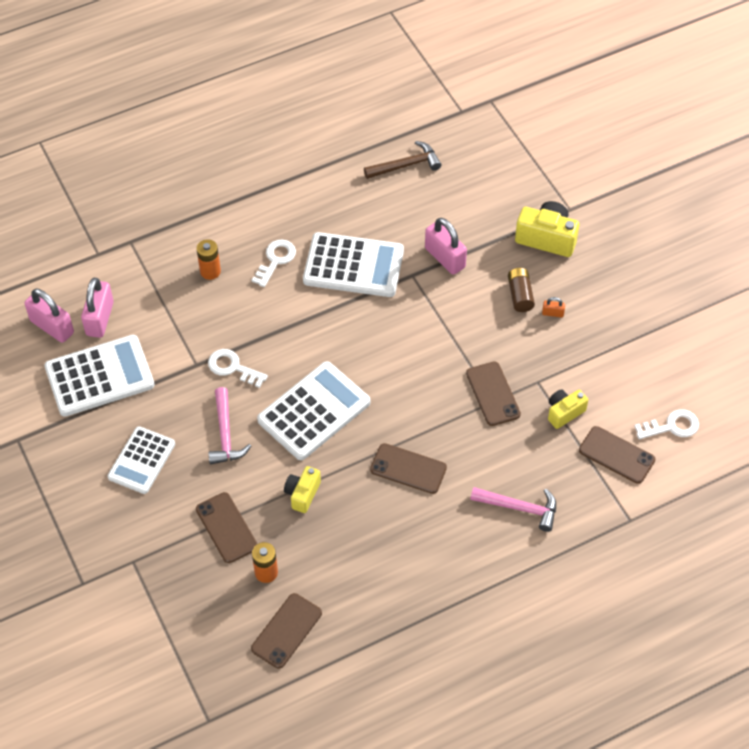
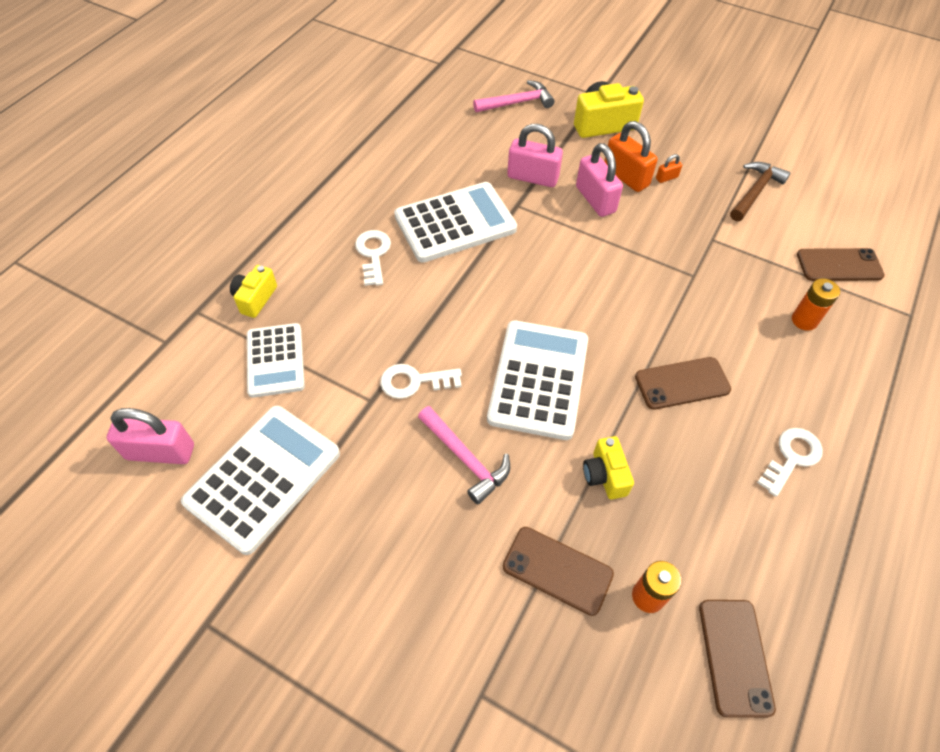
camera: 35 degrees left, 0 degrees up
pink padlock [81,278,114,338] -> pink padlock moved to [576,143,623,217]
white calculator [107,426,175,494] -> white calculator moved to [247,323,305,398]
orange battery [197,239,221,280] -> orange battery moved to [792,278,840,331]
brown hammer [364,141,441,179] -> brown hammer moved to [730,162,791,221]
brown phone [466,361,521,426] -> none
pink hammer [470,487,556,532] -> pink hammer moved to [473,80,555,112]
brown battery [508,268,535,312] -> orange padlock [604,121,658,192]
yellow camera [548,389,588,429] -> yellow camera moved to [230,265,277,318]
white key [634,409,699,439] -> white key moved to [757,428,823,497]

